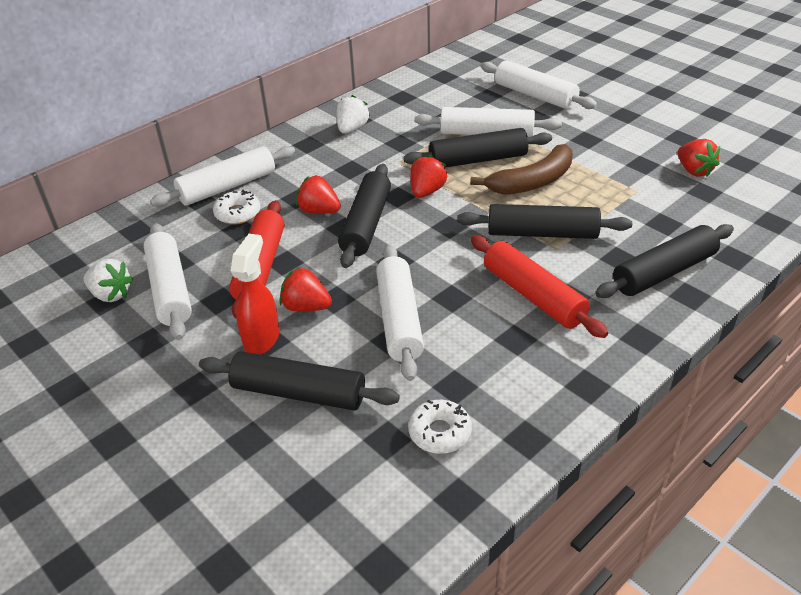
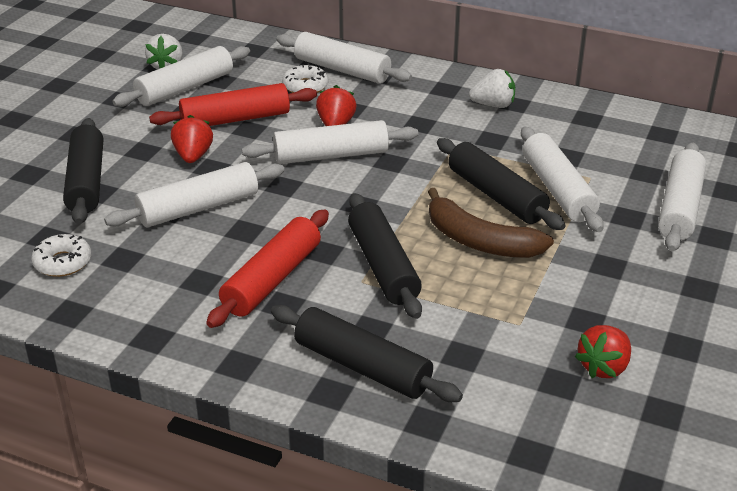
camera: 65 degrees right, 5 degrees down
red spray bottle [231,234,280,355] -> none
black rolling pin [338,164,391,268] -> white rolling pin [242,120,418,164]
red strawberry [410,155,448,198] -> none

